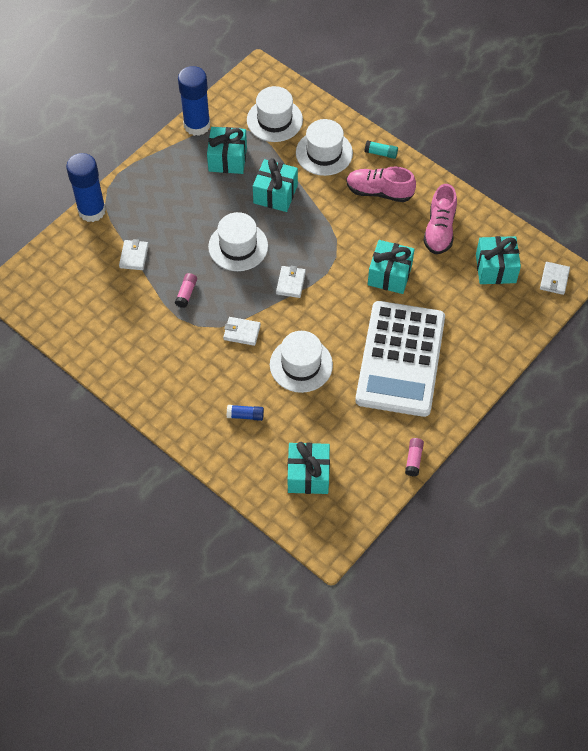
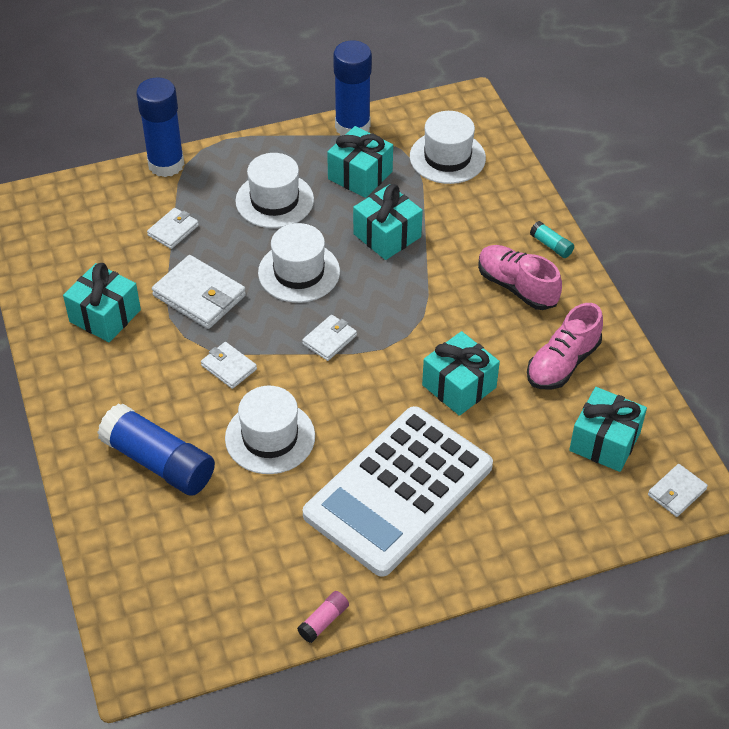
camera: 30 degrees right, 10 degrees down
pink glue stick [175,273,197,308] -> white wallet [152,255,246,329]
blue glue stick [227,405,264,421] -> blue glue stick [97,403,215,496], size x2.28
turquoise gift [288,442,330,494] -> turquoise gift moved to [63,263,141,342]
white hat [296,119,353,176] -> white hat moved to [235,153,314,228]

